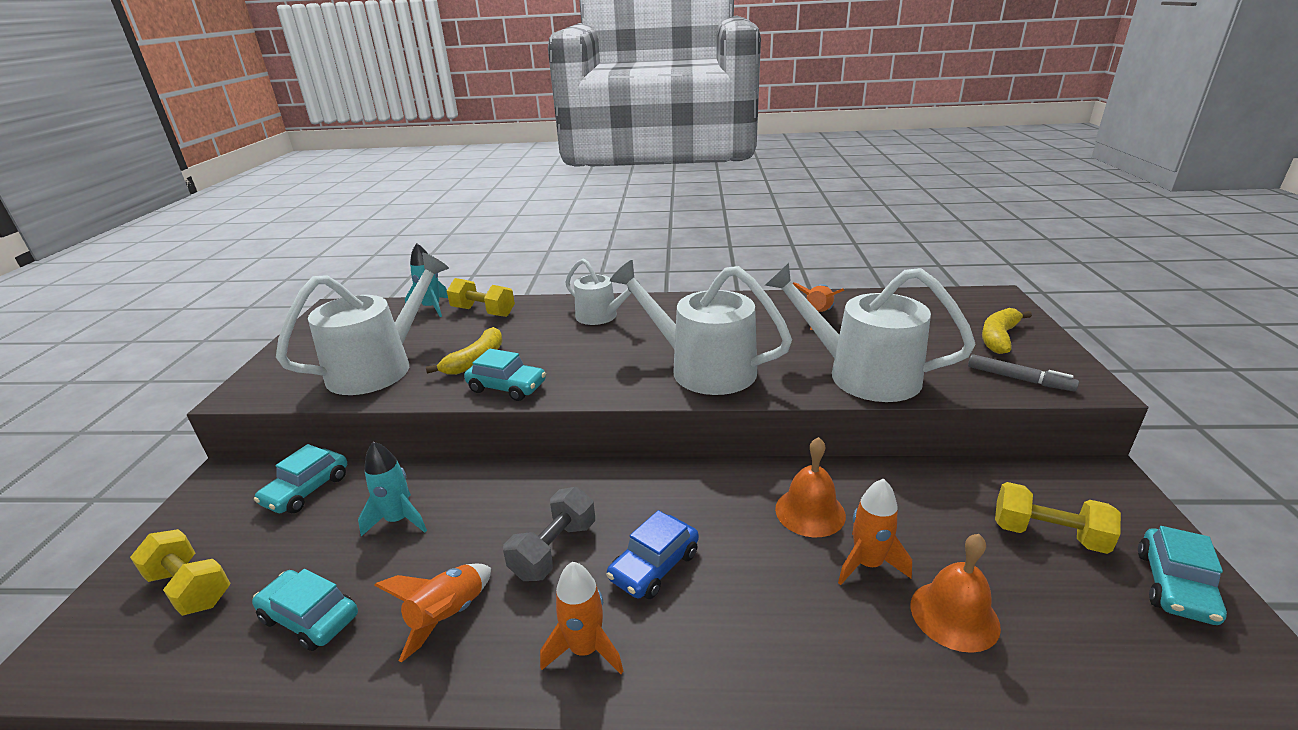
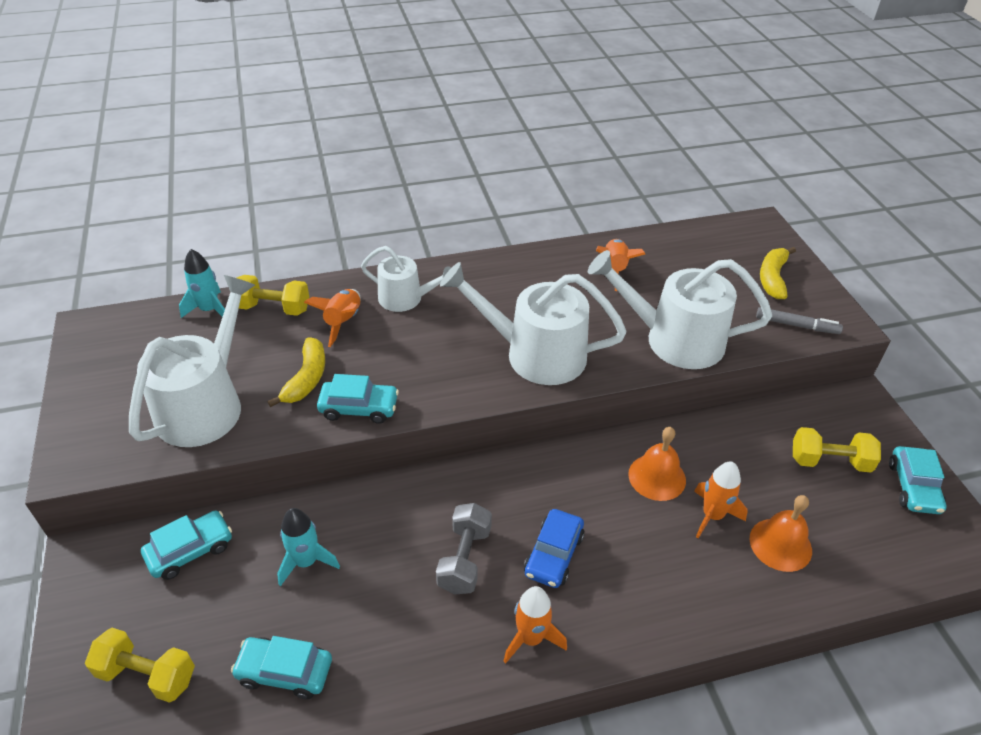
camera: 20 degrees left, 15 degrees up
turquoise car [254,444,347,513] -> turquoise car turned 135 degrees counterclockwise [141,510,232,580]
orange rocket [374,564,491,663] -> orange rocket moved to [304,289,361,347]

